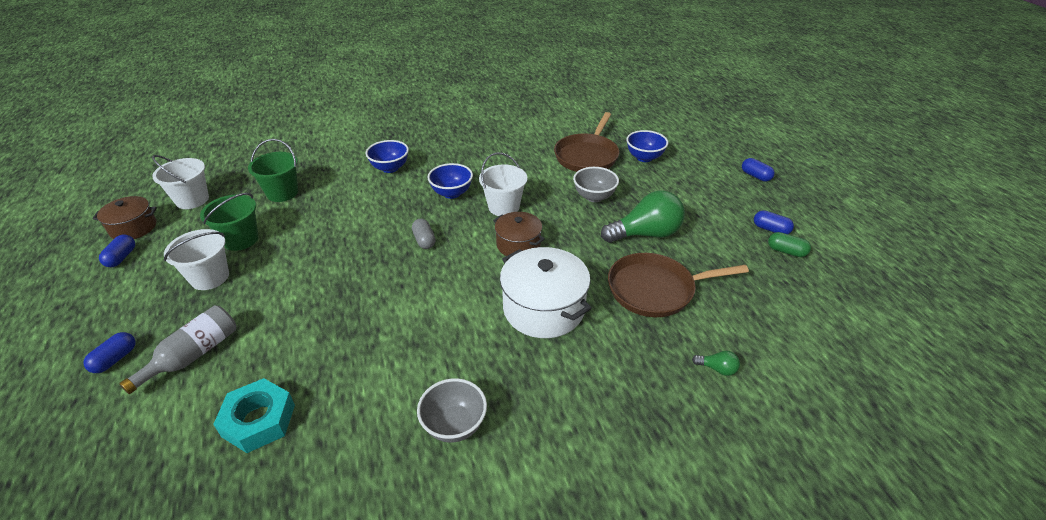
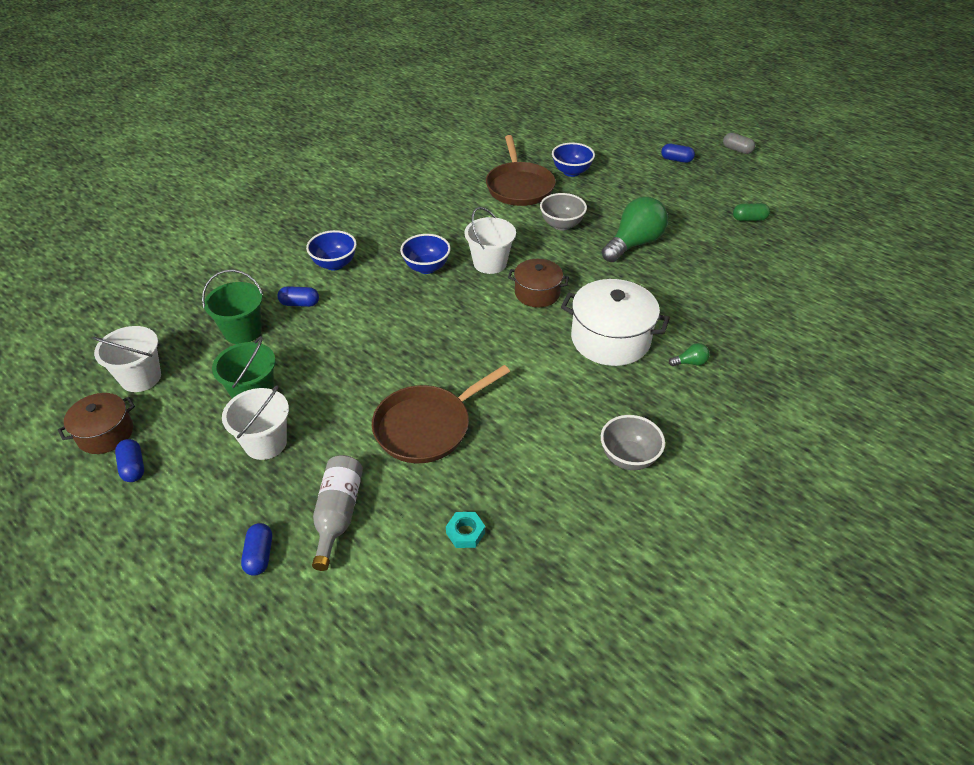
camera: 30 degrees left, 5 degrees up
turquoise nut [213,378,295,453] -> turquoise nut [446,512,485,548], size x0.54
grey capsule [412,219,436,249] -> grey capsule moved to [723,133,755,154]
brown pan [608,253,749,317] -> brown pan moved to [372,365,510,463]
green light bulb [692,351,740,376] -> green light bulb moved to [669,343,710,366]
blue capsule [754,210,794,234] -> blue capsule moved to [277,286,319,307]

